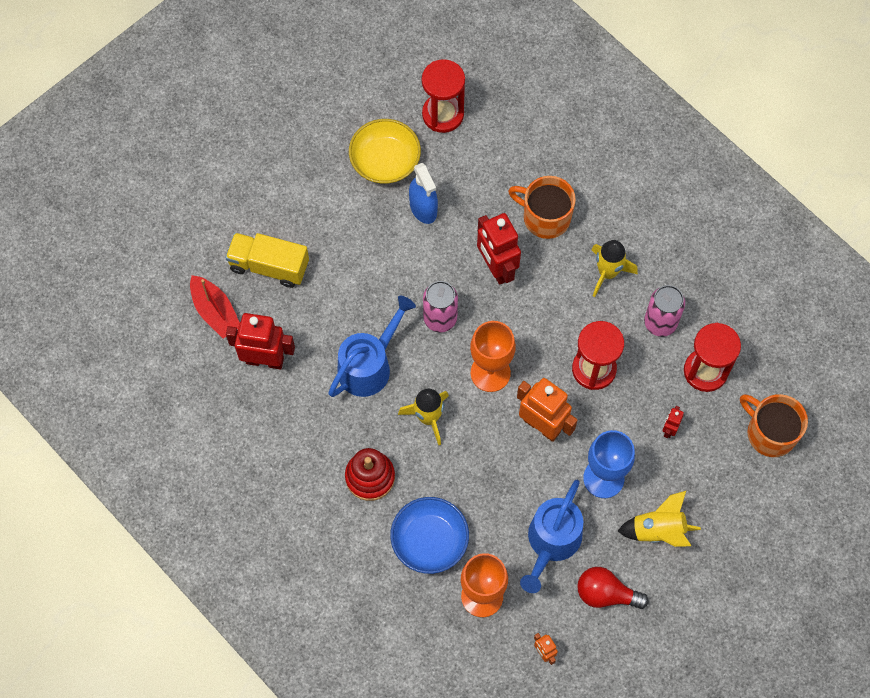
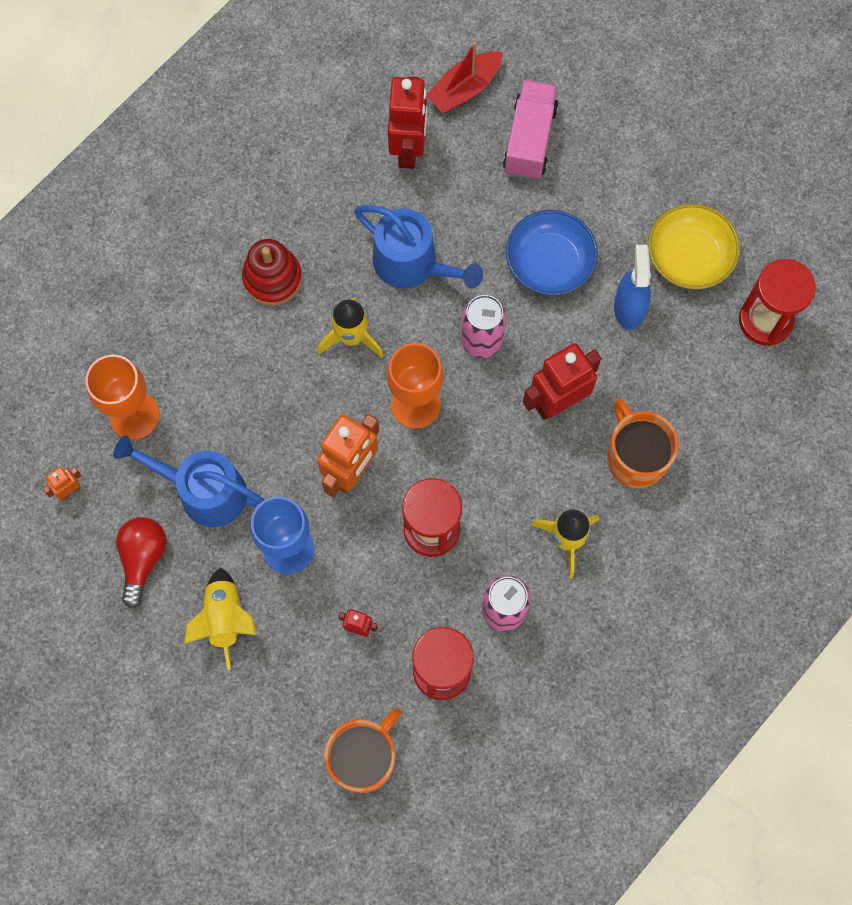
camera: 85 degrees right, 5 degrees up
yellow truck [225,233,309,288] -> pink truck [503,80,558,180]
blue bowl [390,497,469,574] -> blue bowl moved to [506,210,598,296]
blue spray bottle [409,163,438,224] -> blue spray bottle turned 120 degrees clockwise [614,245,651,330]
orange mug [508,176,576,239] -> orange mug turned 45 degrees counterclockwise [607,399,679,488]

